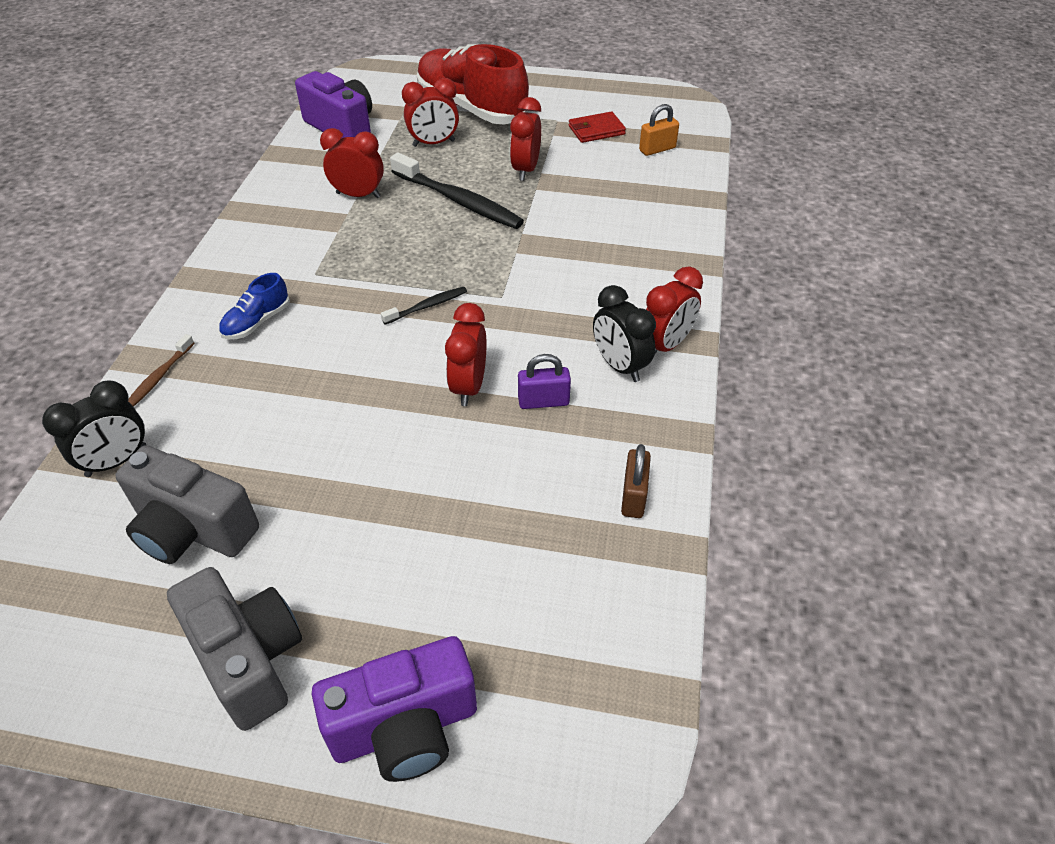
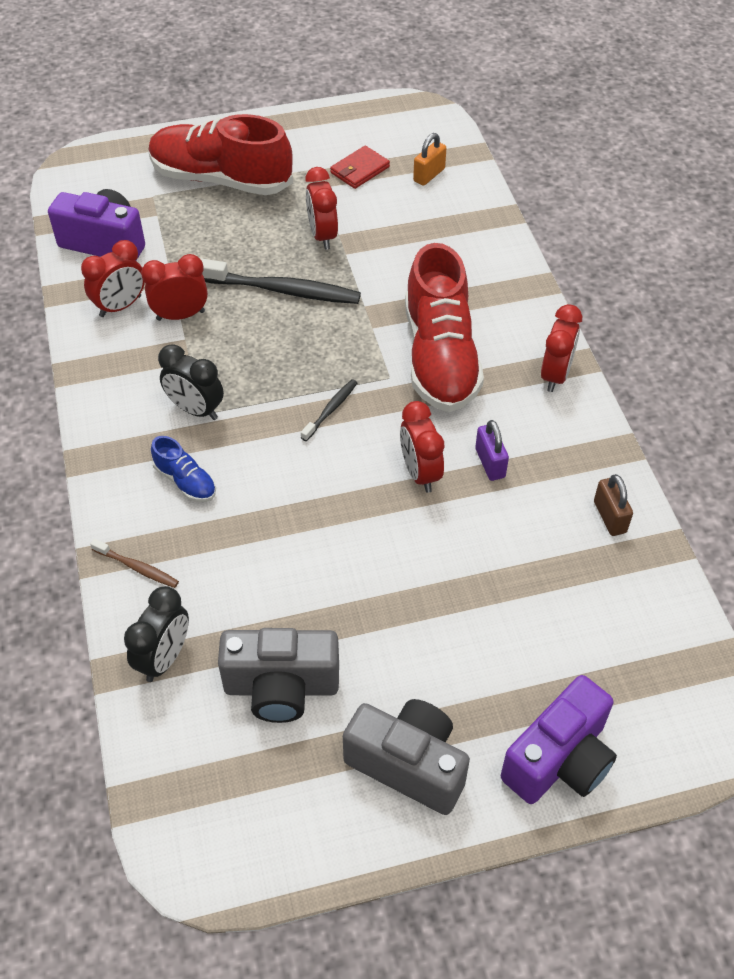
camera: 25 degrees left, 5 degrees up
brown toothbrush [128,334,194,407] -> brown toothbrush turned 60 degrees counterclockwise [90,539,179,588]
blue shoe [219,273,290,339] -> blue shoe turned 60 degrees counterclockwise [151,436,216,502]
red clock [402,78,459,147] -> red clock moved to [81,240,145,317]
purple padlock [518,354,571,409] -> purple padlock turned 75 degrees counterclockwise [475,420,509,481]
black clock [593,285,656,382] -> black clock moved to [158,344,224,420]
none -> red shoe [405,243,484,412]

